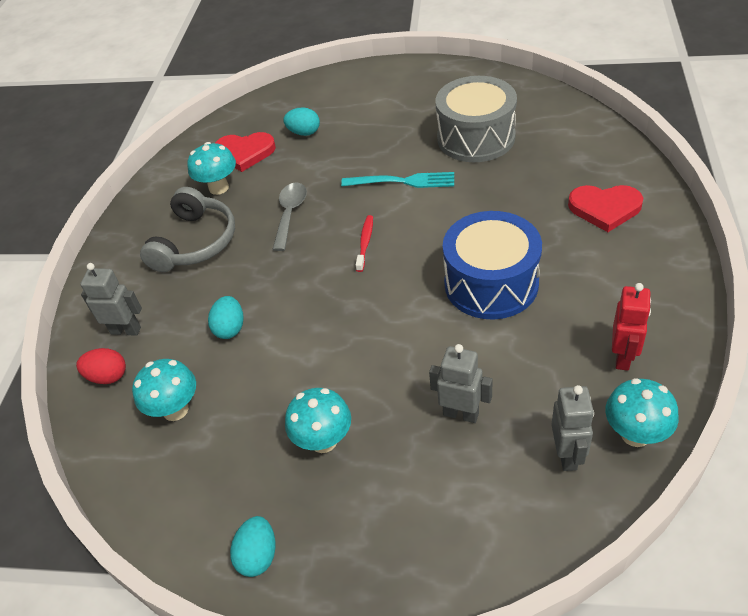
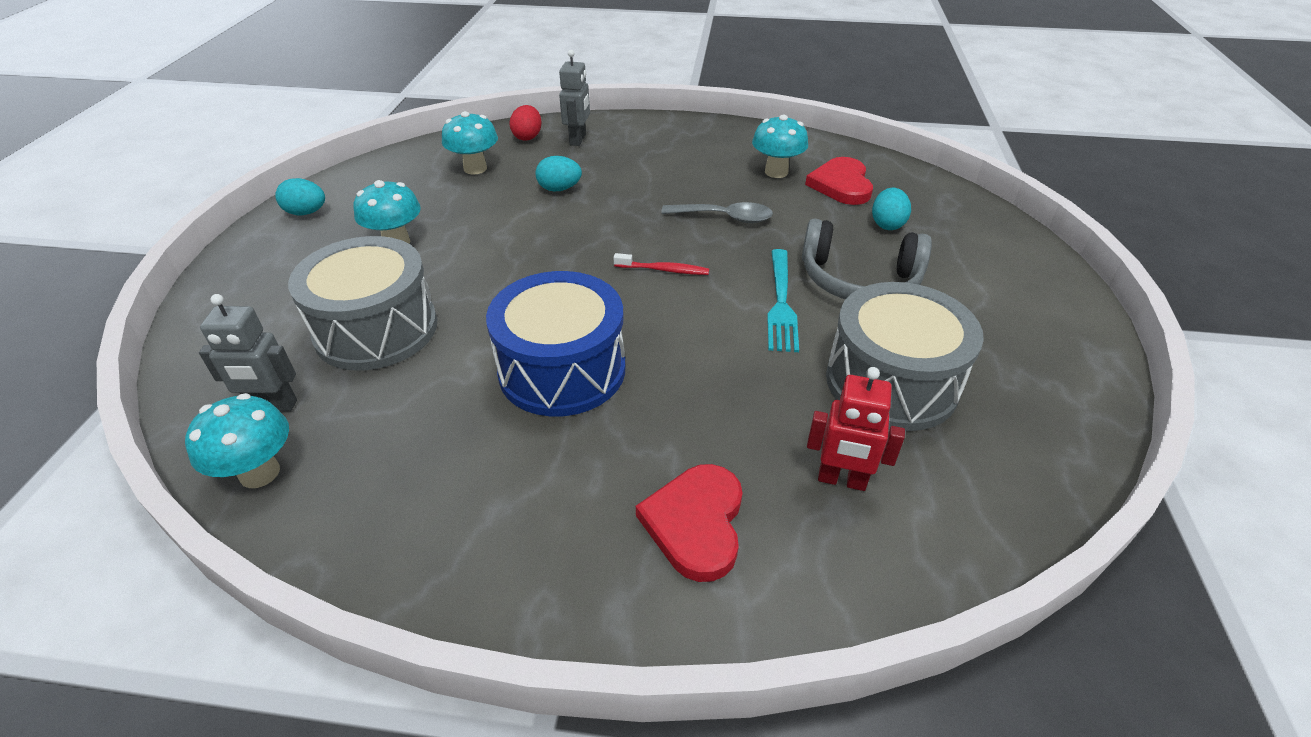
camera: 85 degrees right, 5 degrees down
grey headphones [140,187,235,272] -> grey headphones moved to [802,218,932,299]
grey robot [429,344,492,423] -> grey drum [288,236,437,370]
red robot [612,283,651,371] -> red robot moved to [807,367,905,491]

